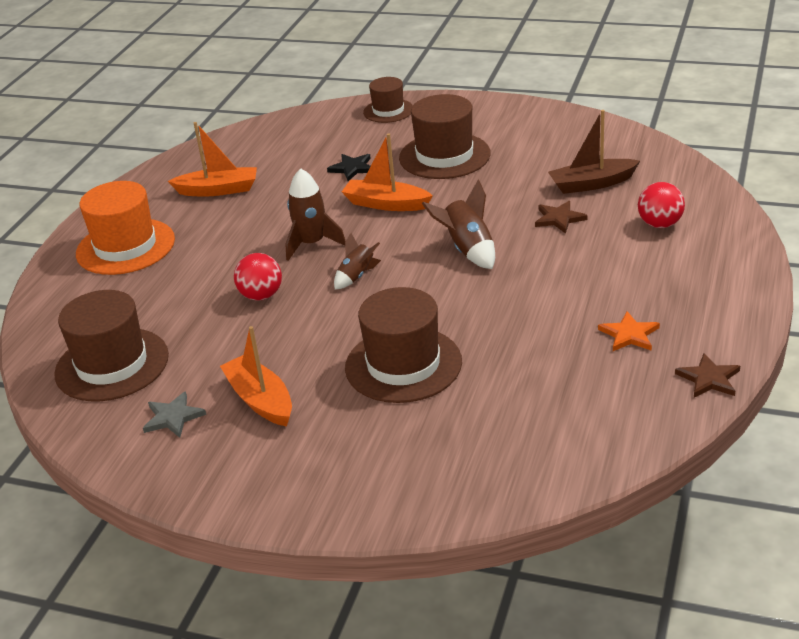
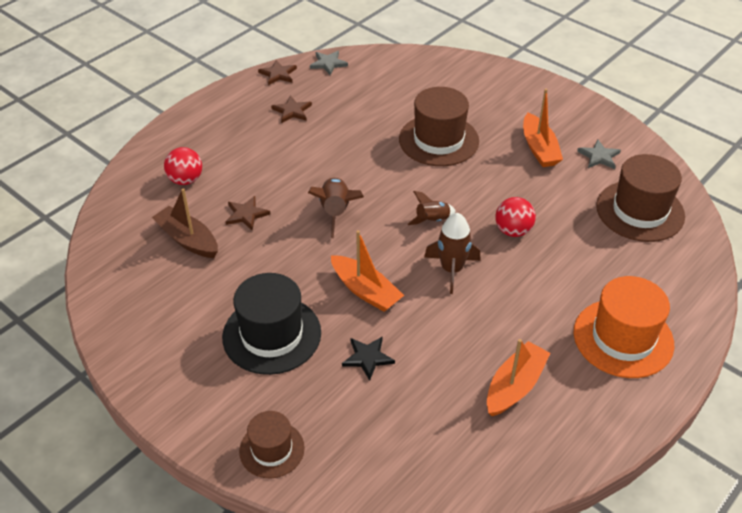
camera: 160 degrees left, 10 degrees up
orange boat [168,122,257,197] -> orange boat turned 105 degrees clockwise [487,339,551,416]
brown hat [399,94,491,179] -> black hat [222,273,321,375]
brown boat [548,110,640,194] -> brown boat turned 150 degrees counterclockwise [152,188,218,258]
orange star [598,311,660,351] -> brown star [271,96,312,123]
none -> grey star [310,51,348,75]

